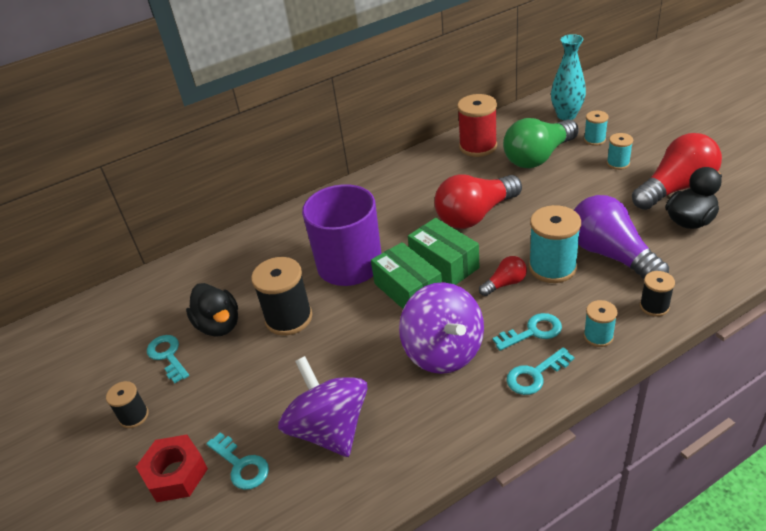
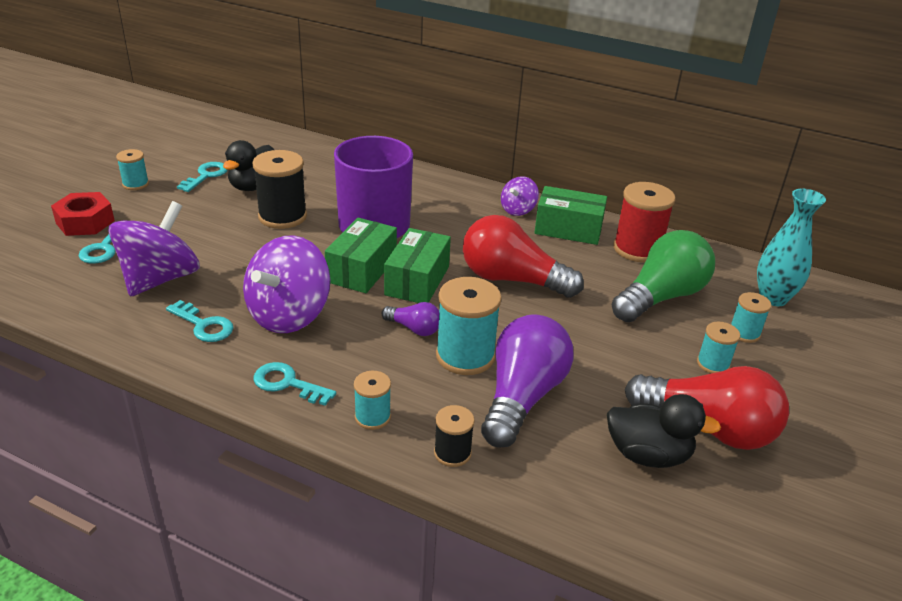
camera: 50 degrees right, 5 degrees down
black spool [106,381,149,428] -> turquoise spool [116,149,149,190]
red light bulb [479,256,527,296] -> purple light bulb [381,302,439,336]
turquoise key [493,313,562,351] -> turquoise key moved to [166,300,234,342]
green light bulb [503,118,579,168] -> green light bulb turned 120 degrees clockwise [612,230,715,322]
none -> purple spinning top [501,176,539,216]
none -> green box [534,186,607,245]

